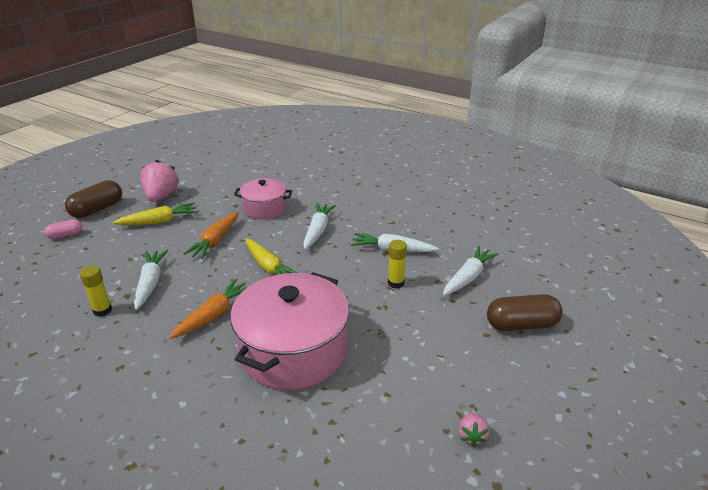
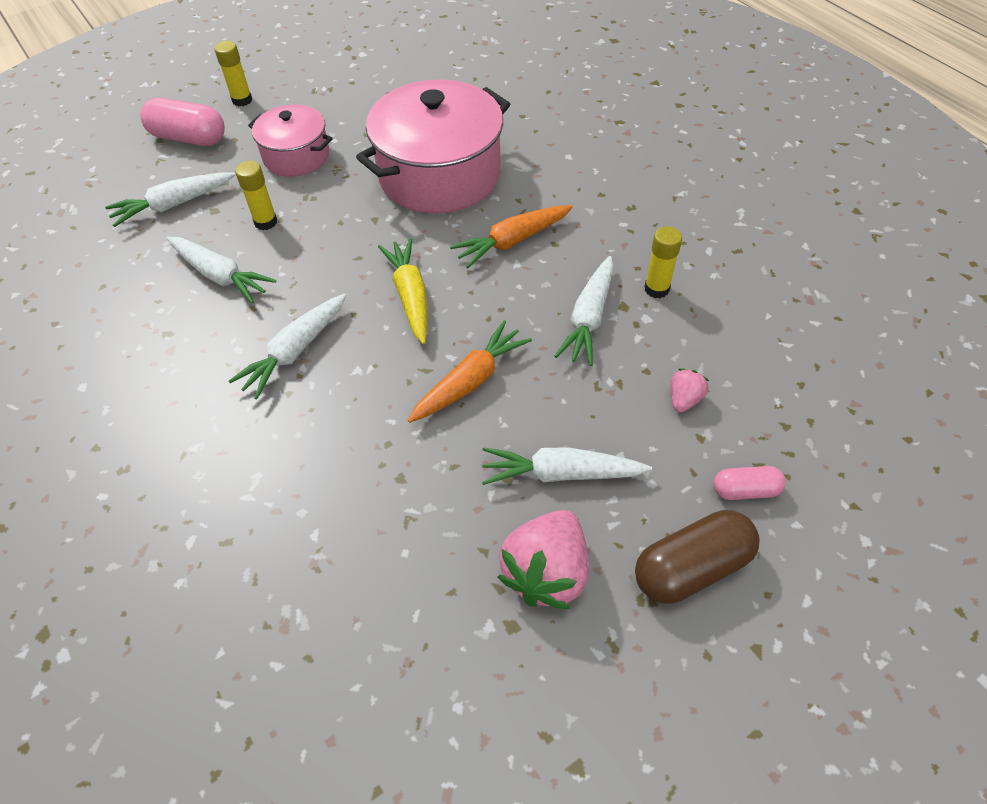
camera: 155 degrees left, 20 degrees up
yellow carrot [113,202,198,225] -> white carrot [482,447,652,485]
pink pot [234,178,292,219] -> pink pot moved to [248,104,333,177]
pink strawberry [458,413,489,447] -> pink strawberry moved to [670,368,709,413]
brown capsule [487,294,563,331] -> pink capsule [140,98,225,146]
none -> yellow glue stick [214,41,252,106]

